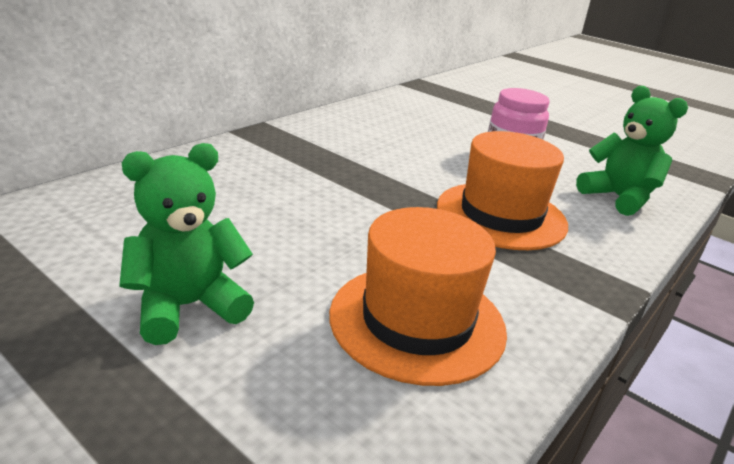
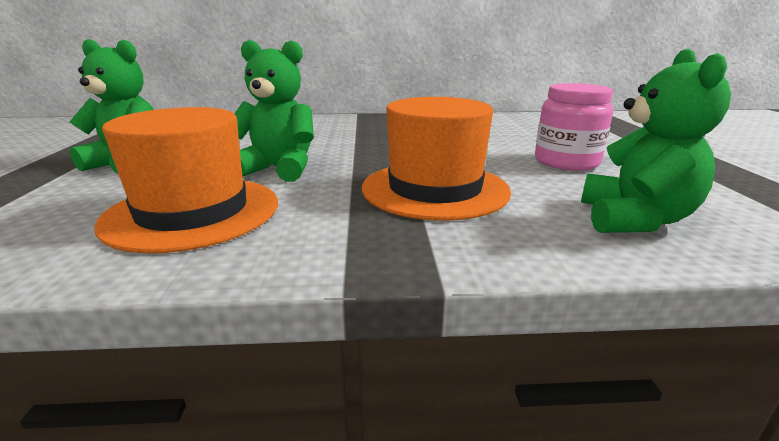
camera: 50 degrees right, 5 degrees down
none -> green teddy bear [234,40,314,182]

